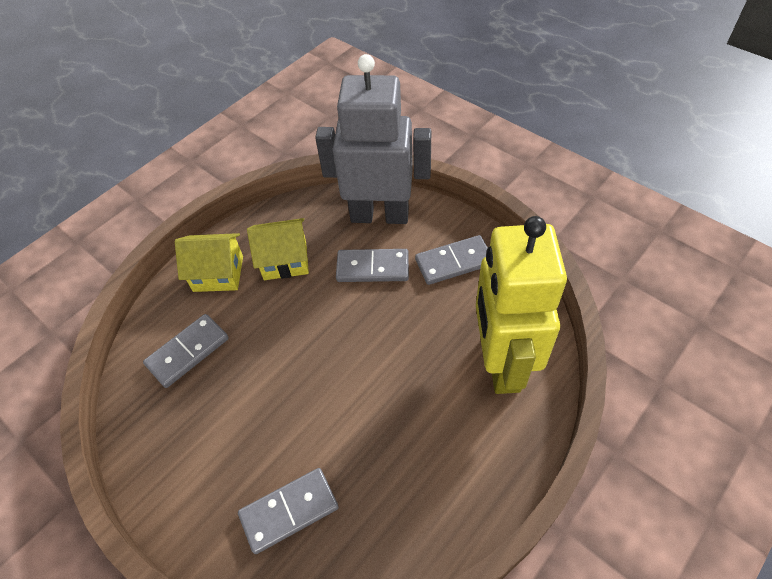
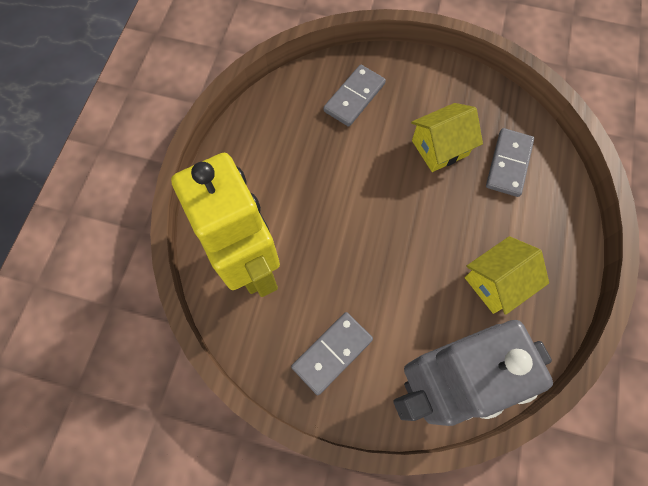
camera: 150 degrees right, 15 degrees up
yellow house [175,233,243,292] -> yellow house moved to [411,103,483,172]
grey domino [336,249,409,282] -> none

